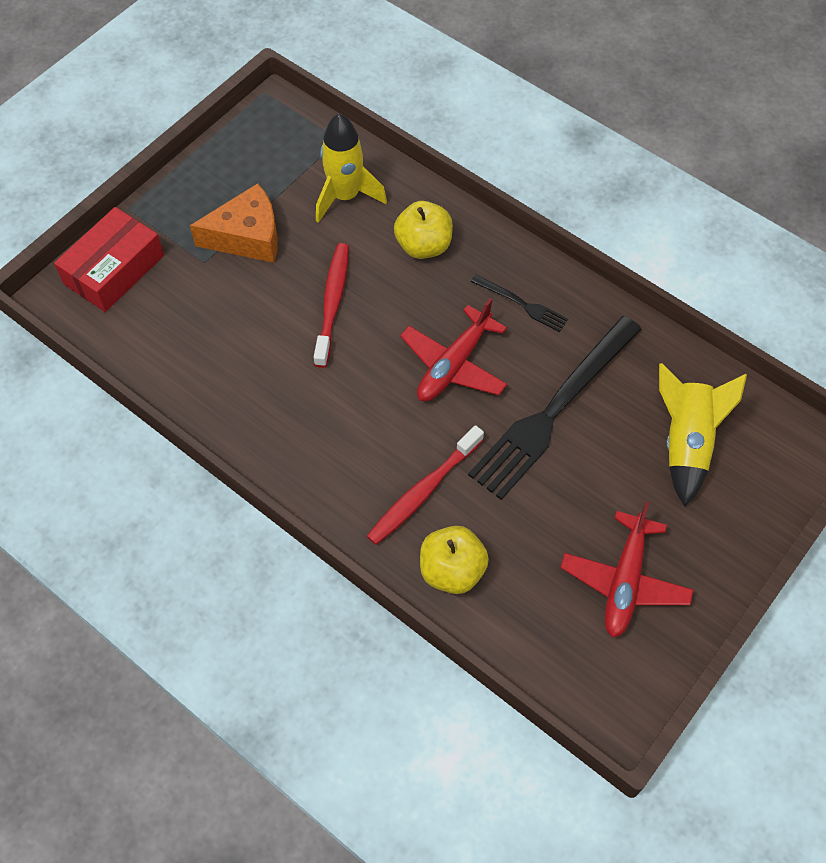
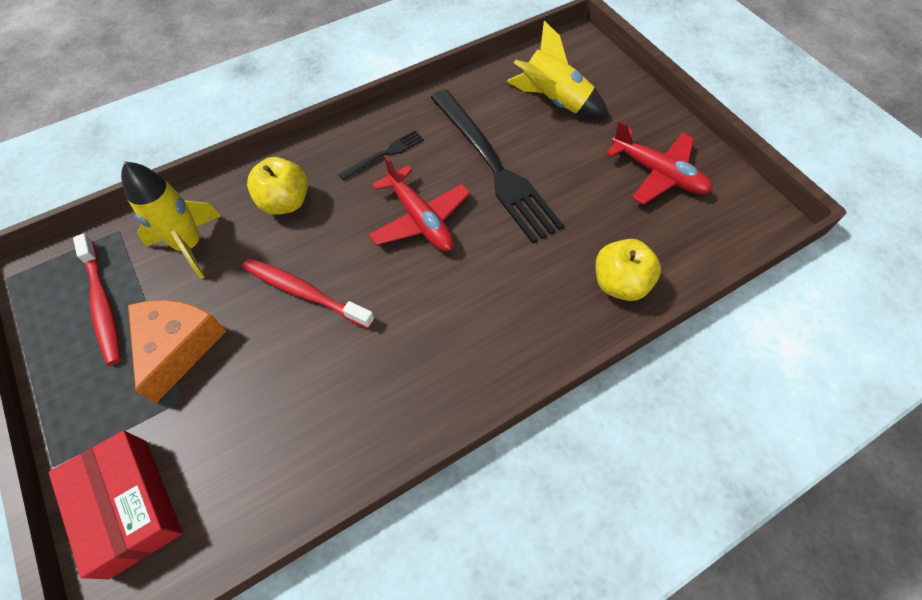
camera: 70 degrees left, 0 degrees up
red toothbrush [367,425,484,545] -> red toothbrush moved to [73,234,121,365]

